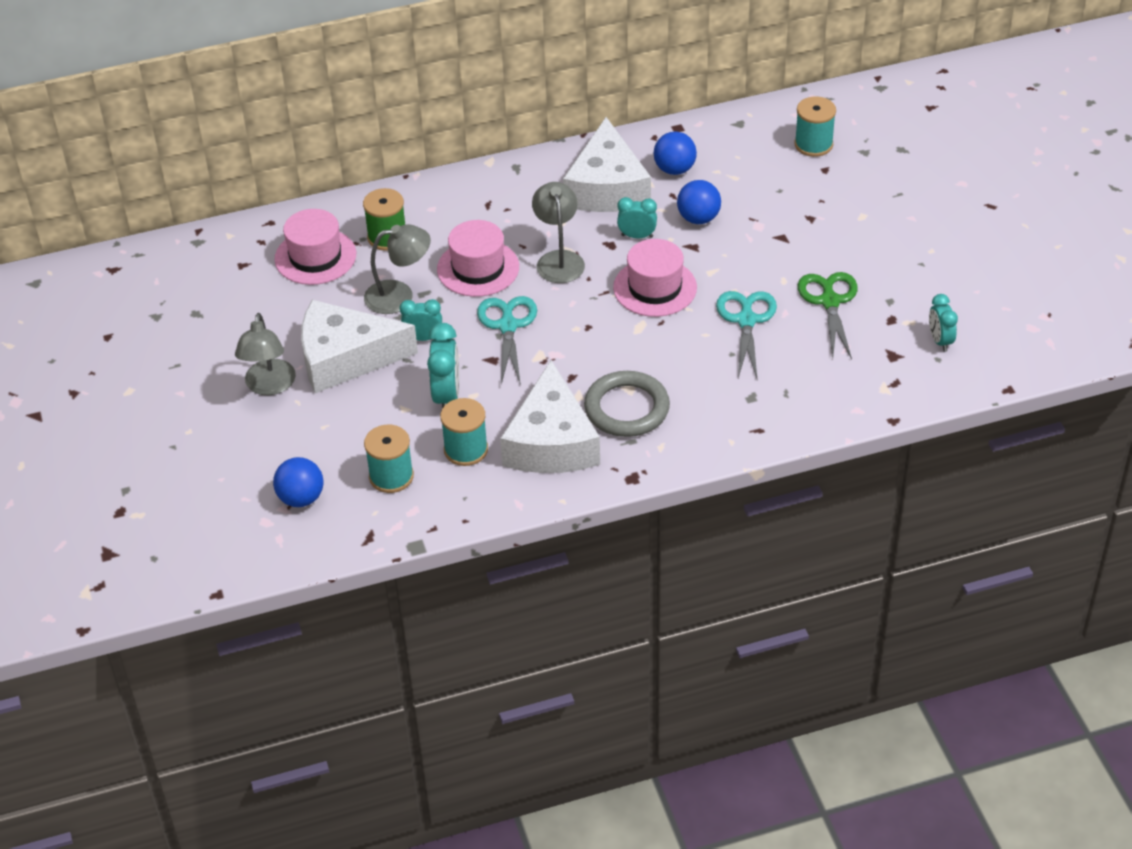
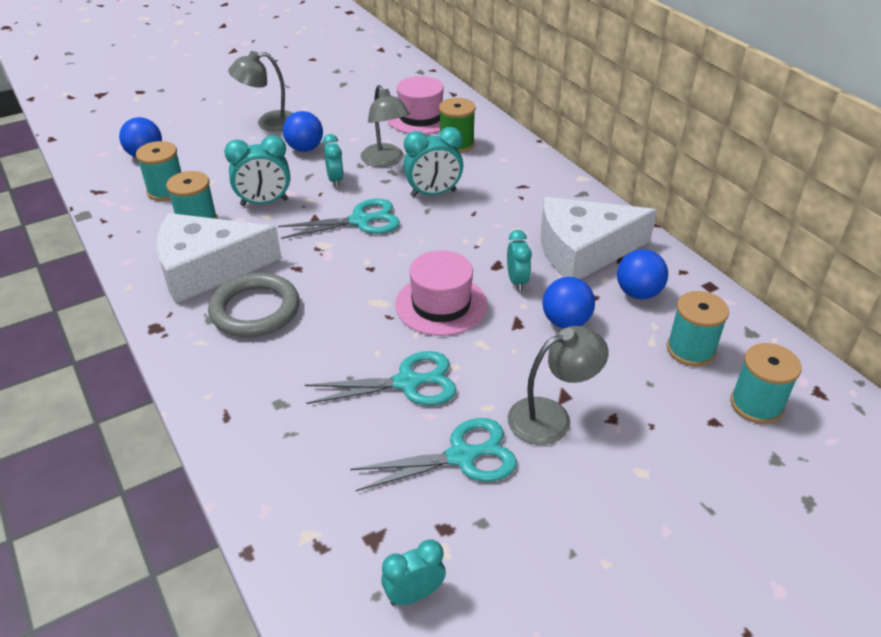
camera: 75 degrees right, 5 degrees down
white cheese [301,300,418,393] -> blue ball [283,111,323,152]
pink hat [437,220,519,297] -> turquoise clock [403,127,463,197]
grey lamp [532,182,585,283] -> grey lamp moved to [508,326,609,445]
green scissors [798,272,858,359] -> turquoise scissors [350,418,517,491]
none -> turquoise spool [667,291,729,367]

